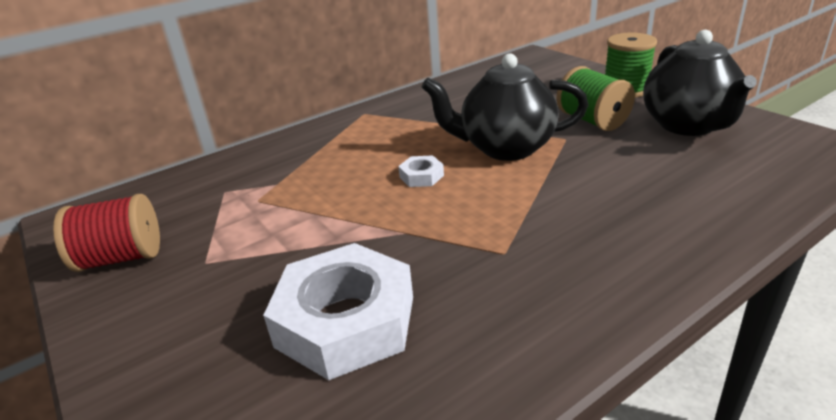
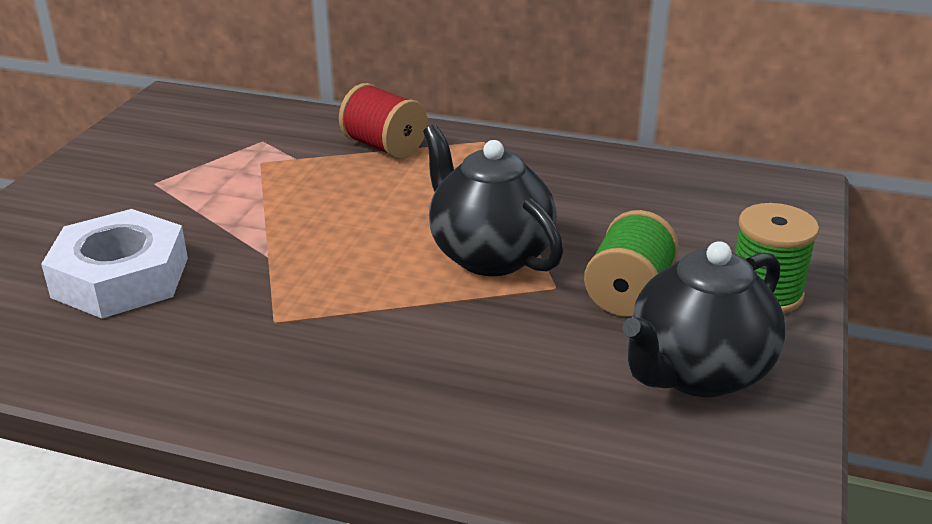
camera: 50 degrees right, 0 degrees up
red spool [53,194,160,272] -> red spool moved to [339,83,427,159]
white nut [398,155,444,187] -> none

